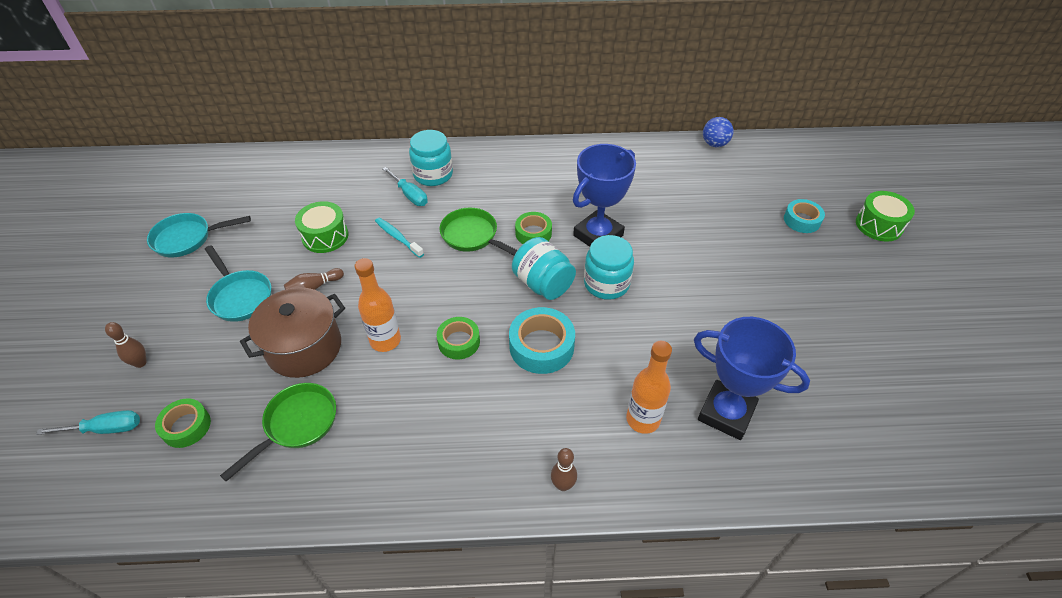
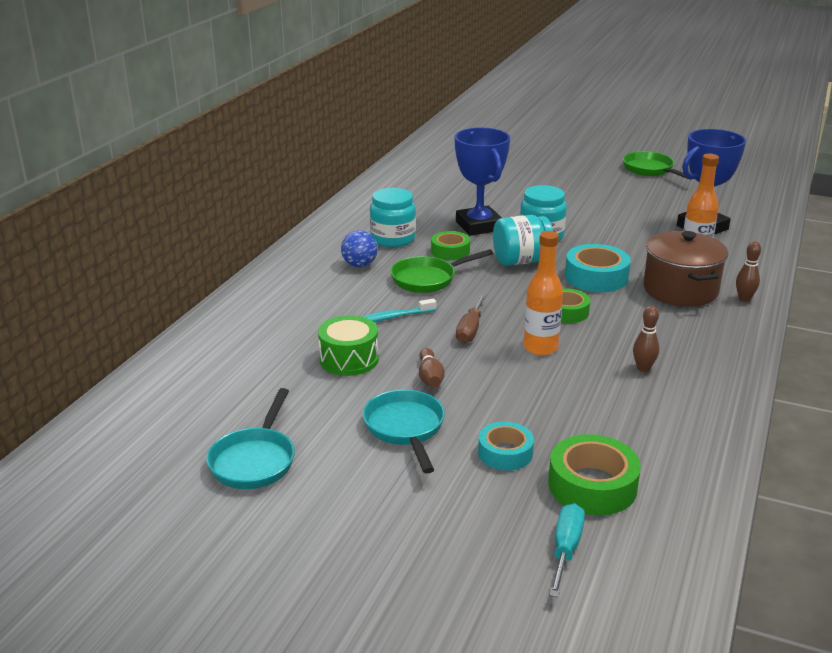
camera: 65 degrees left, 20 degrees down
brown bowling pin [105,322,147,368] -> brown bowling pin moved to [633,306,659,372]
green tape [155,398,211,448] -> green tape [548,434,641,515], size x1.54
turquoise pan [205,245,271,322] -> turquoise pan turned 90 degrees counterclockwise [363,390,445,474]
green pan [220,383,336,481] -> green pan moved to [623,151,692,180]
brown pot [240,288,345,378] -> brown pot moved to [643,231,728,307]
turquoise screwdriver [383,167,428,206] -> none
turquoise jar [409,130,453,186] -> turquoise jar moved to [370,188,416,247]
blue ball [703,117,733,147] -> blue ball moved to [341,231,378,267]
turquoise tape [784,199,825,233] -> turquoise tape moved to [478,422,534,471]
green drum [856,191,915,242] -> none
none -> brown screwdriver [456,294,486,343]

